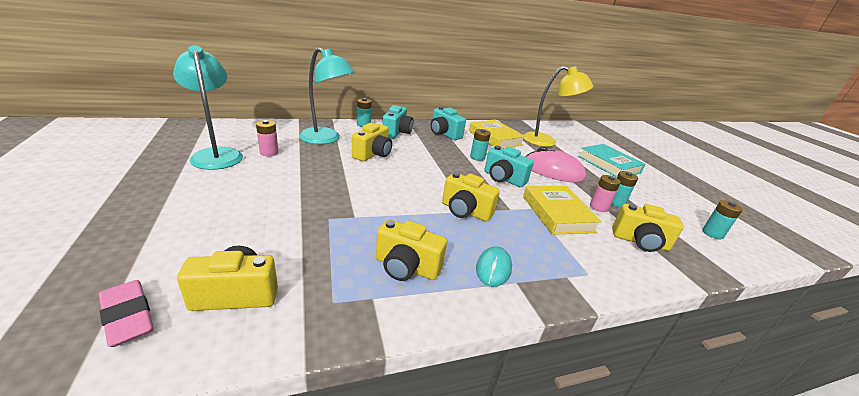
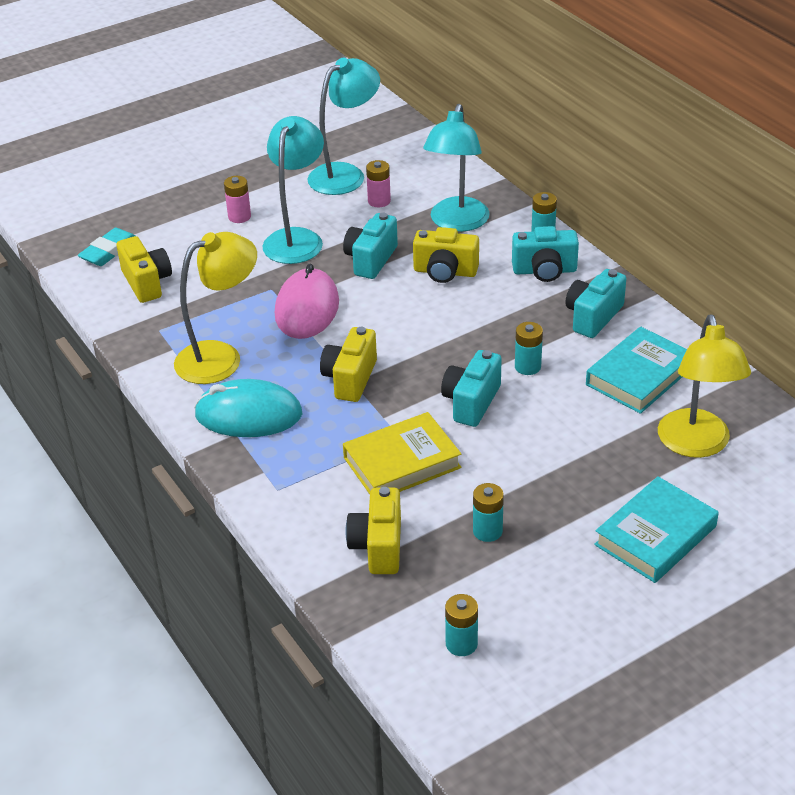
camera: 80 degrees right, 10 degrees up
pink eraser [99,280,154,347] -> turquoise eraser [78,228,135,266]
yellow camera [376,219,447,281] -> yellow lamp [174,232,257,384]
yellow book [469,120,526,148] -> turquoise book [586,327,687,414]
turquoise mouse [476,246,512,287] -> turquoise mouse [194,379,302,437], size x1.76
pink mouse [526,147,586,182] -> pink mouse moved to [275,264,339,339]
pink battery [590,175,621,212] -> pink battery moved to [224,176,251,223]
none -> turquoise lamp [262,116,324,264]
none -> turquoise camera [343,213,398,279]

